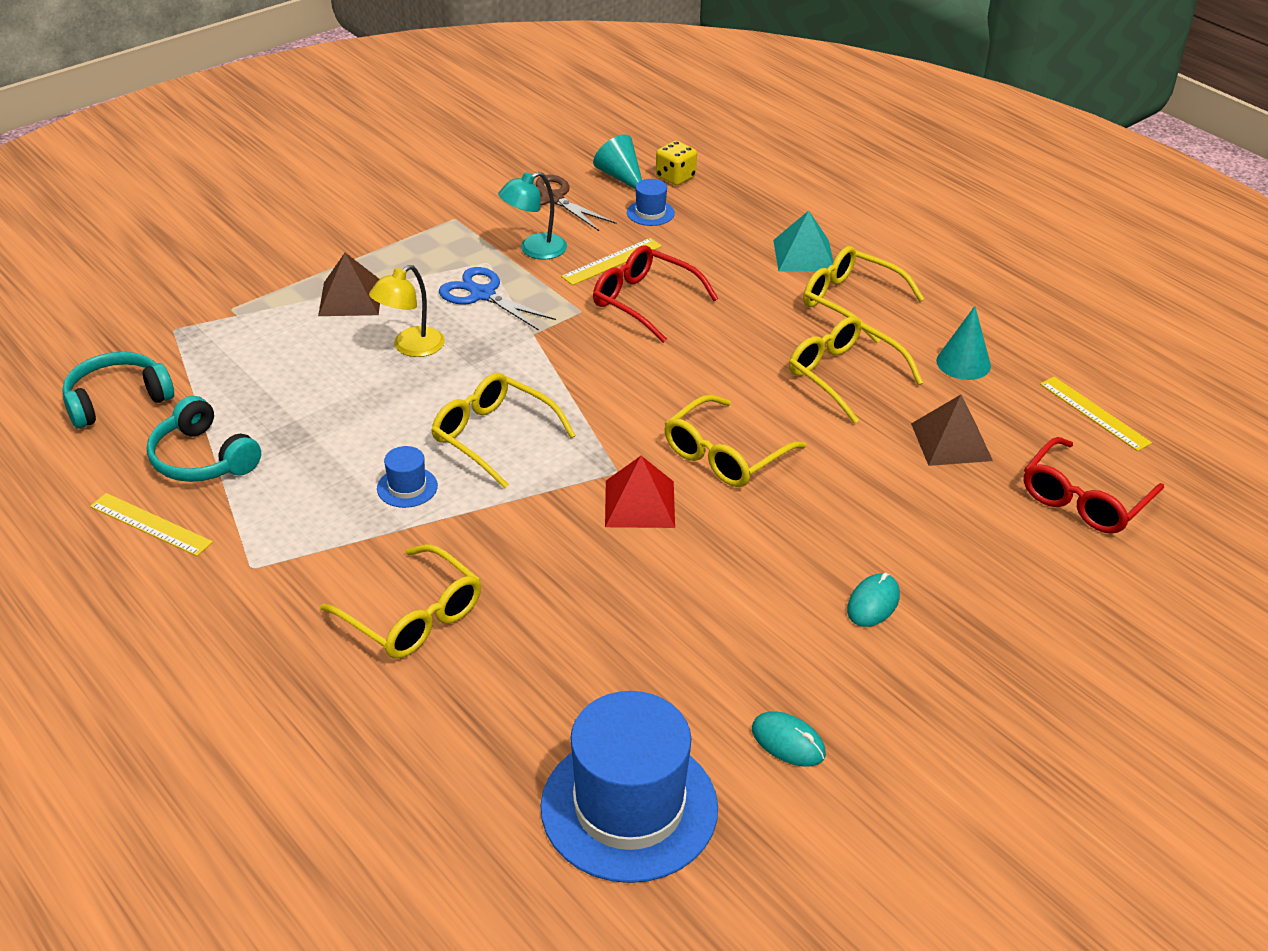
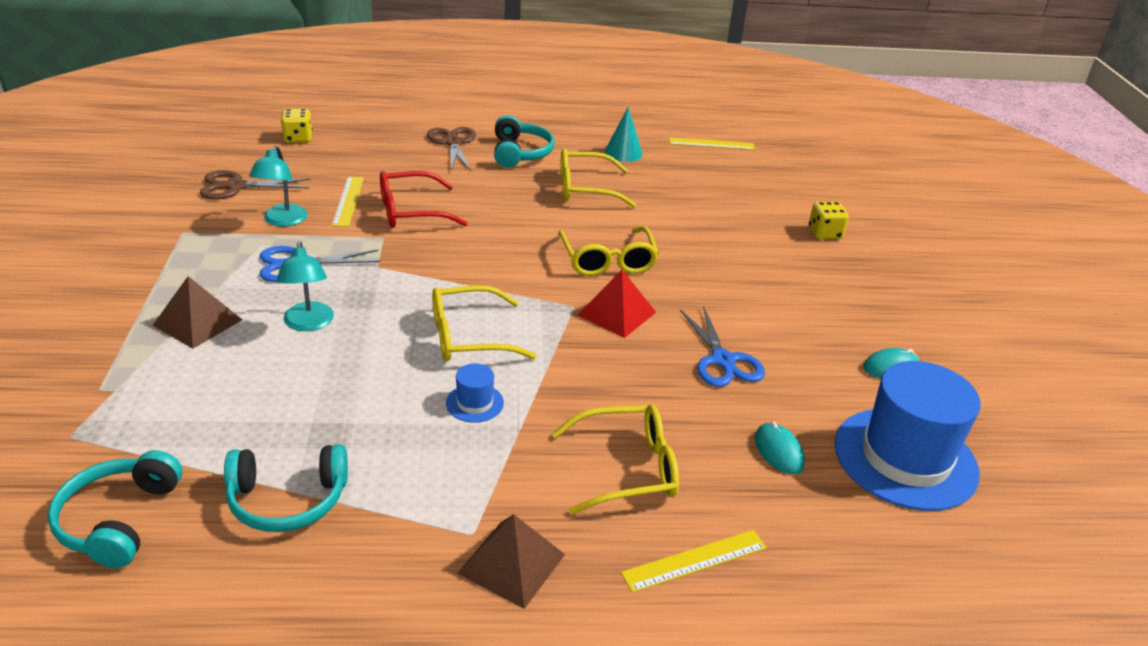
camera: 55 degrees left, 5 degrees down
yellow ruler [90,493,213,556] -> yellow ruler moved to [621,530,767,593]
yellow lamp [369,265,445,357] -> turquoise lamp [277,241,334,331]
turquoise cone [593,135,642,189] -> none
blue hat [627,179,675,226] -> none
turquoise pyramid [773,211,833,271] -> brown scissors [427,127,476,171]
yellow glasses [803,246,924,343] -> turquoise headphones [494,115,555,168]
turquoise mouse [847,573,900,627] -> turquoise mouse moved to [755,421,805,474]
brown pyramid [911,395,993,466] -> brown pyramid moved to [457,514,565,609]
red glasses [1024,437,1164,534] -> none
none -> blue scissors [680,306,765,387]
none -> yellow dice [809,202,849,239]

